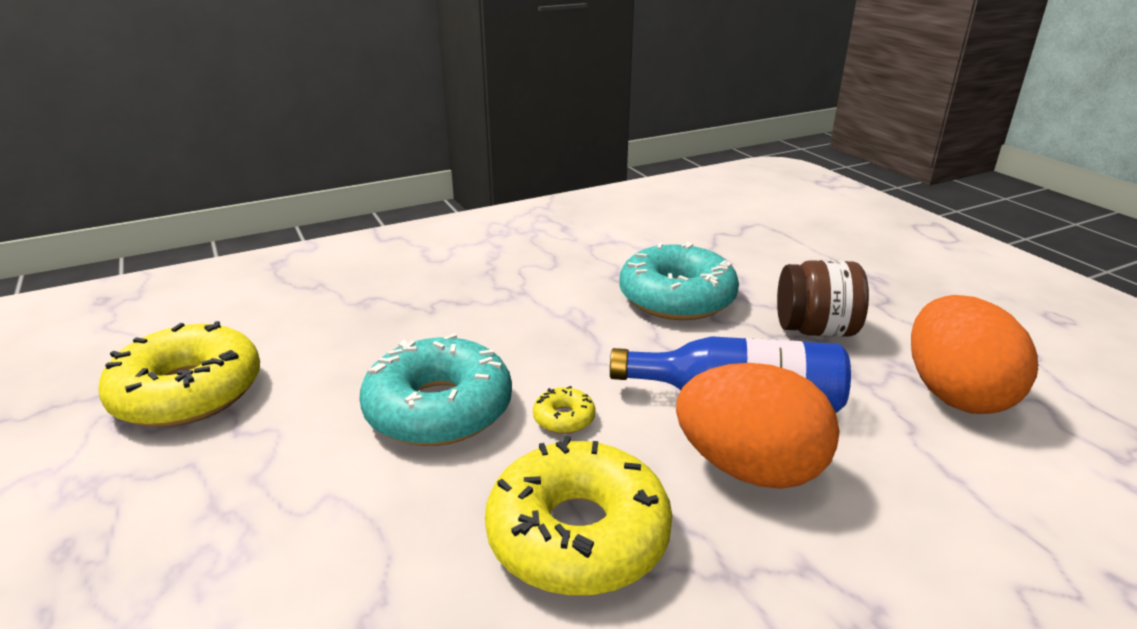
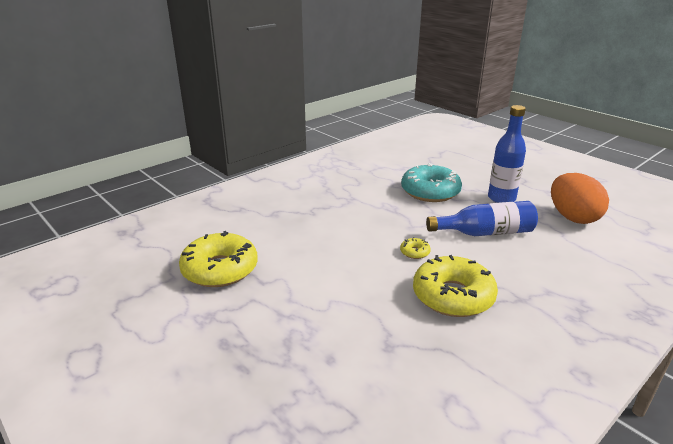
camera: 15 degrees left, 0 degrees up
turquoise donut [360,333,512,446] -> none
orange egg [676,363,840,489] -> none
brown jar [777,260,869,337] -> blue bottle [488,105,526,203]

